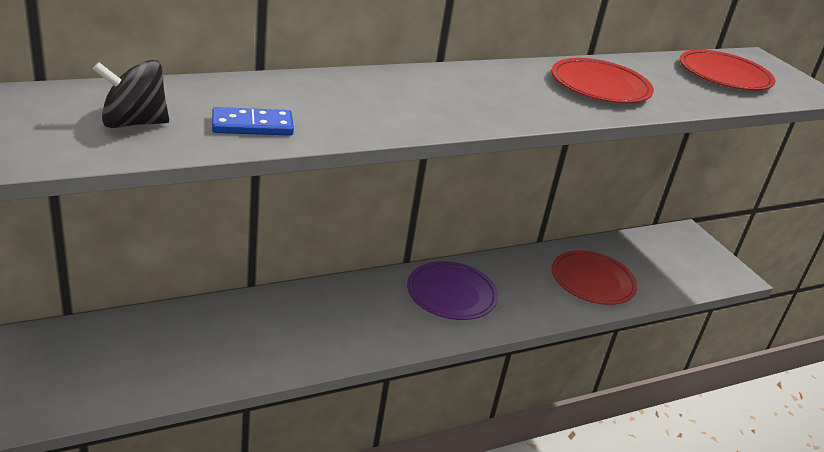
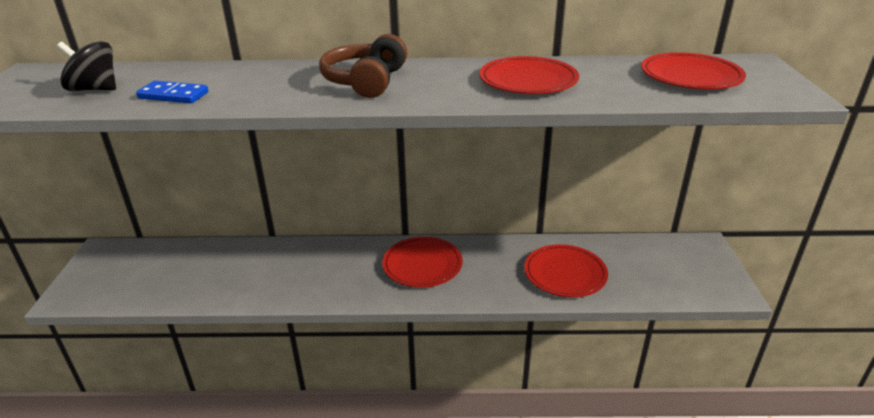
camera: 30 degrees right, 0 degrees up
purple plate [407,261,498,320] -> red plate [382,237,463,288]
none -> brown headphones [319,34,407,98]

